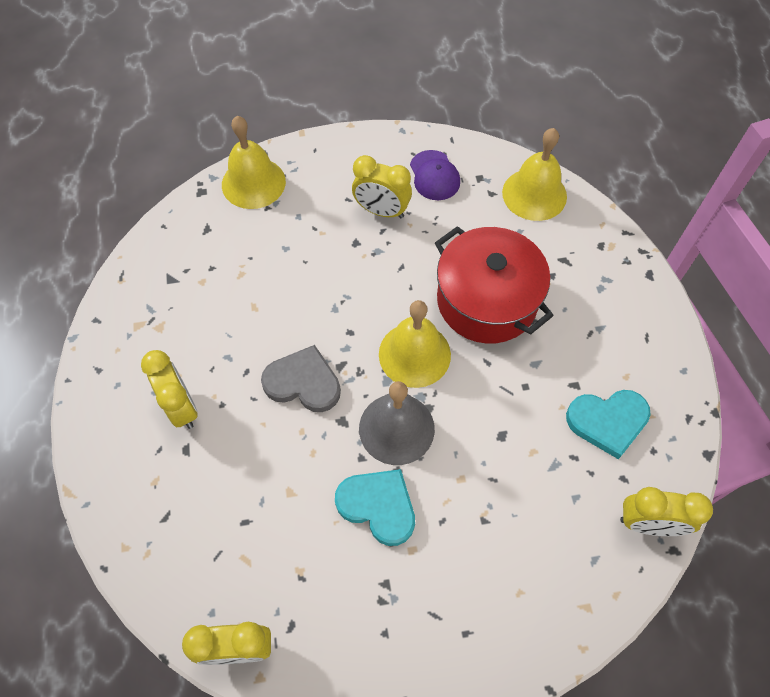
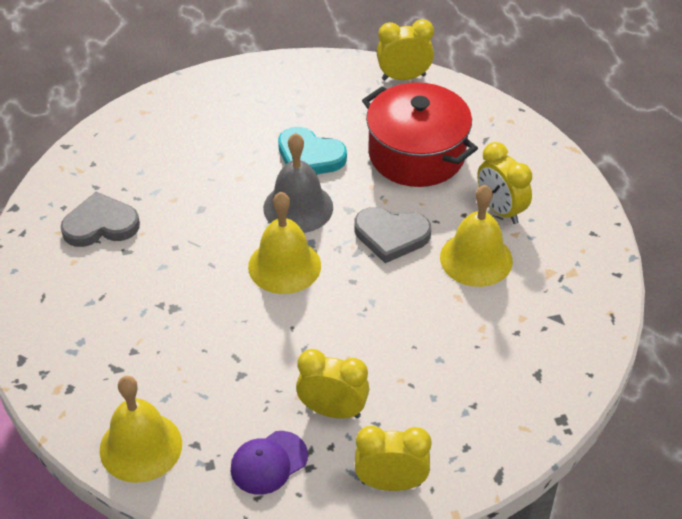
camera: 175 degrees right, 15 degrees down
yellow bell [222,116,286,209] -> yellow bell moved to [440,185,513,287]
purple cap [410,150,460,200] -> purple cap turned 105 degrees counterclockwise [231,431,308,495]
red pot [435,226,554,344] -> red pot moved to [362,82,478,187]
turquoise heart [566,390,651,459] -> grey heart [61,192,140,247]
yellow clock [620,487,713,536] -> yellow clock moved to [355,426,432,491]

